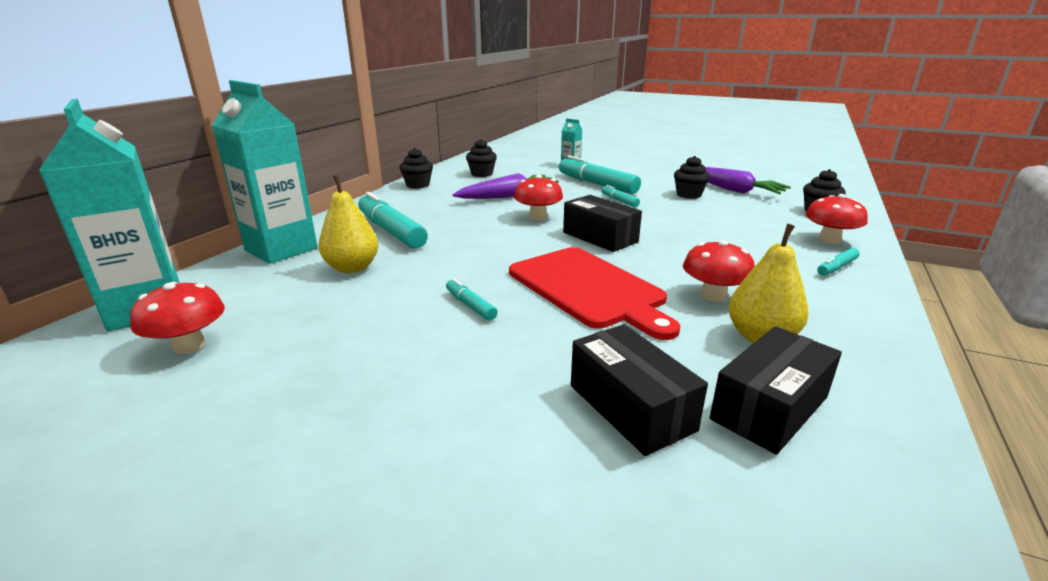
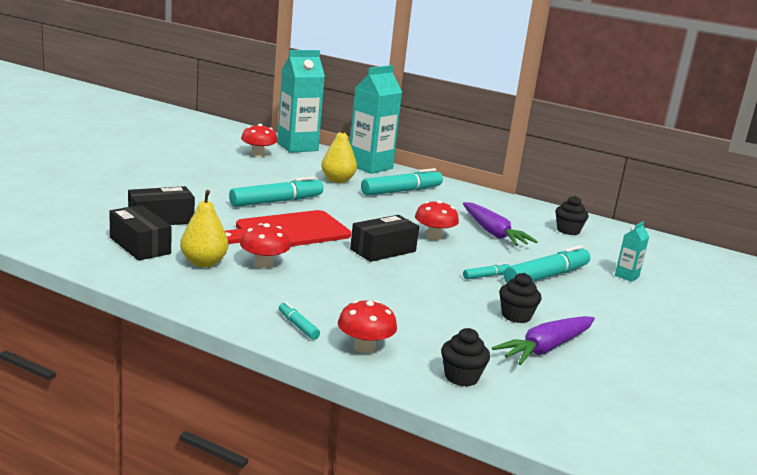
camera: 90 degrees right, 5 degrees down
black cupcake [400,148,433,189] -> none
turquoise marker [446,278,498,321] -> turquoise marker [229,176,323,207], size x2.11

